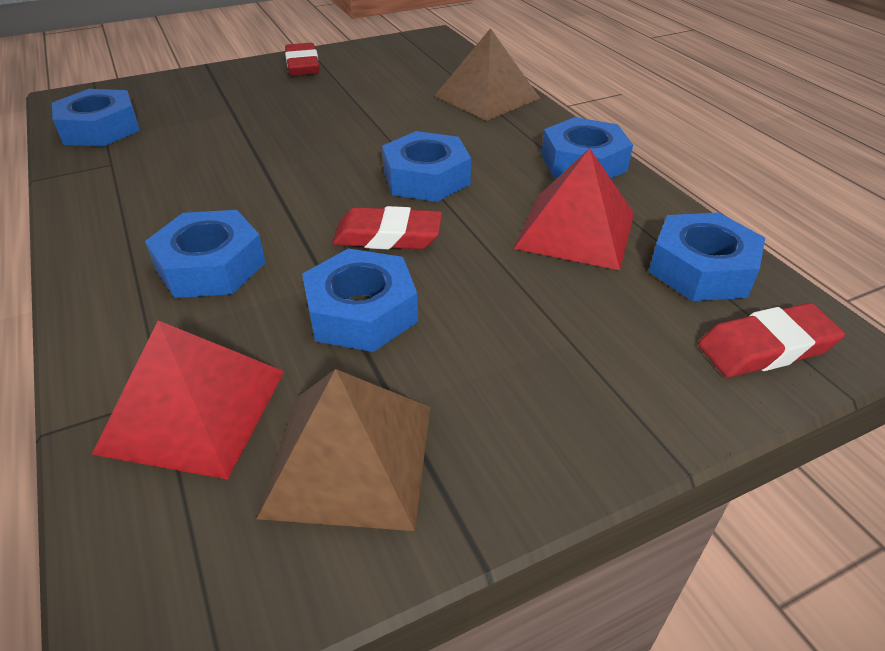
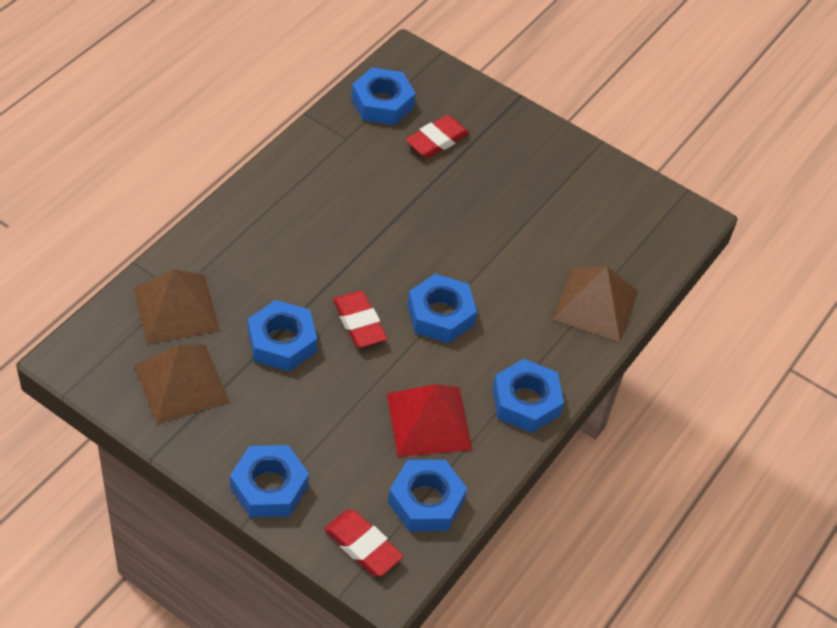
camera: 55 degrees right, 10 degrees up
red pyramid [91,320,285,479] -> brown pyramid [134,269,220,344]
blue nut [145,210,266,298] -> blue nut moved to [230,445,309,518]
red eraser [285,43,320,76] -> red eraser moved to [405,115,470,158]

